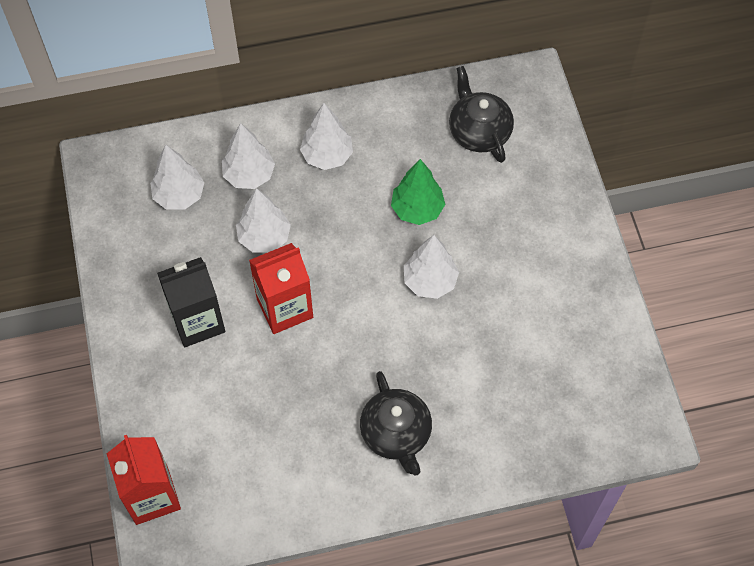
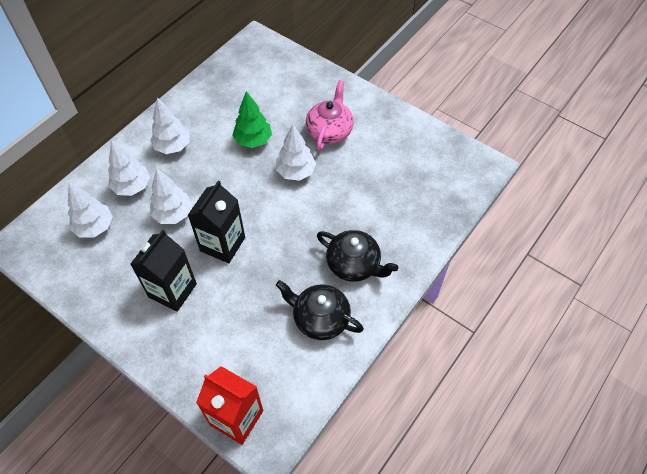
camera: 40 degrees left, 5 degrees down
red carton [249,243,313,334] -> black carton [188,180,245,263]
black teapot [449,66,514,163] -> black teapot moved to [276,280,364,340]
none -> pink teapot [306,80,354,151]

